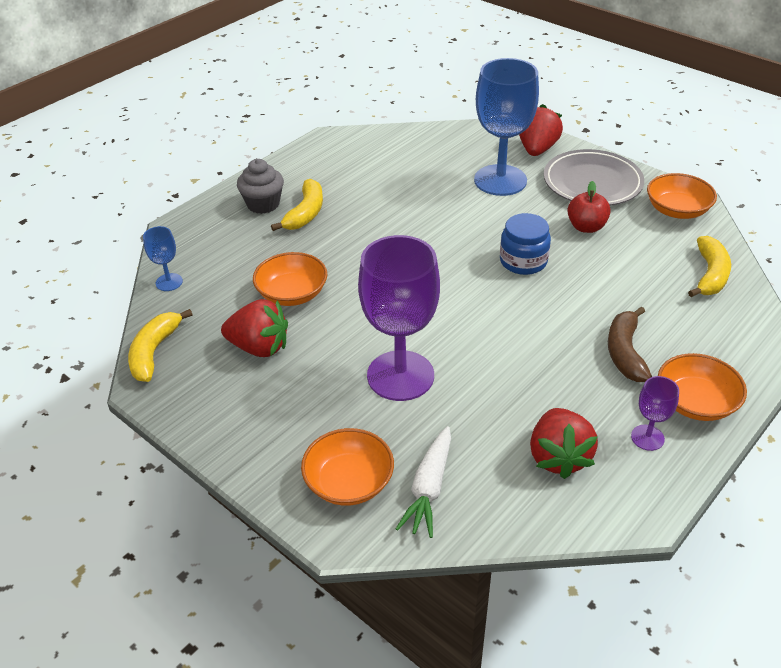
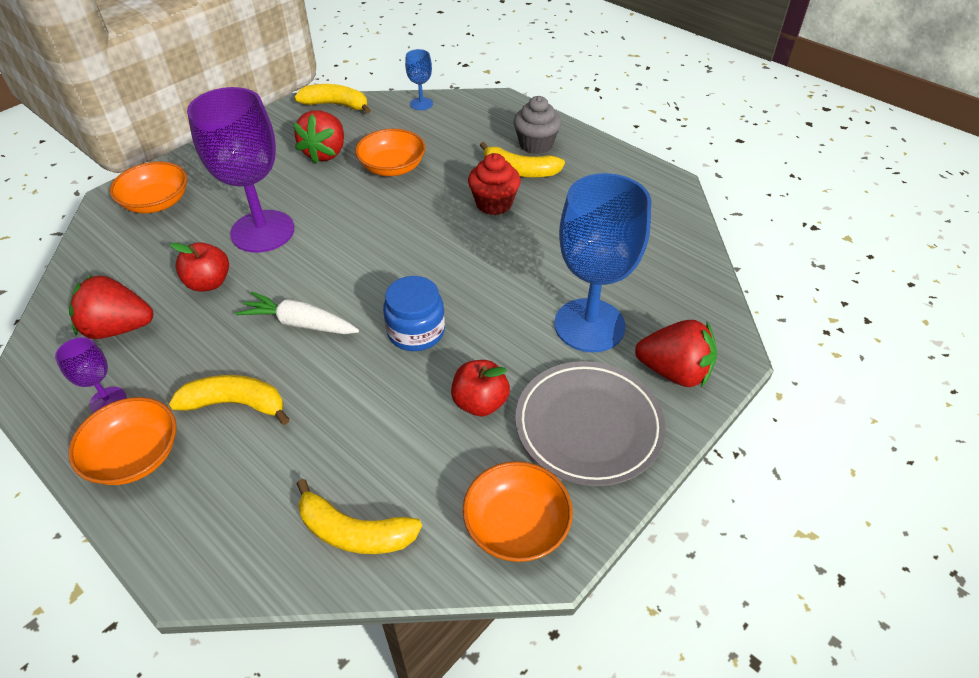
camera: 90 degrees right, 5 degrees up
white carrot [396,426,451,538] -> white carrot moved to [235,291,359,334]
brown banana [608,307,652,382] -> yellow banana [169,375,290,425]
none -> red apple [170,242,229,292]
none -> red cupcake [468,153,521,215]

